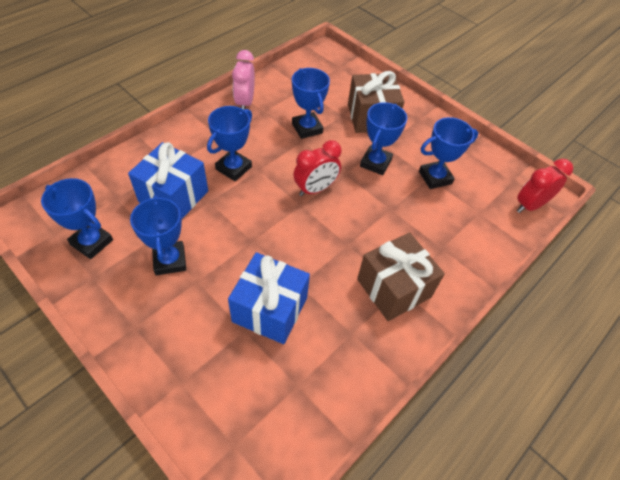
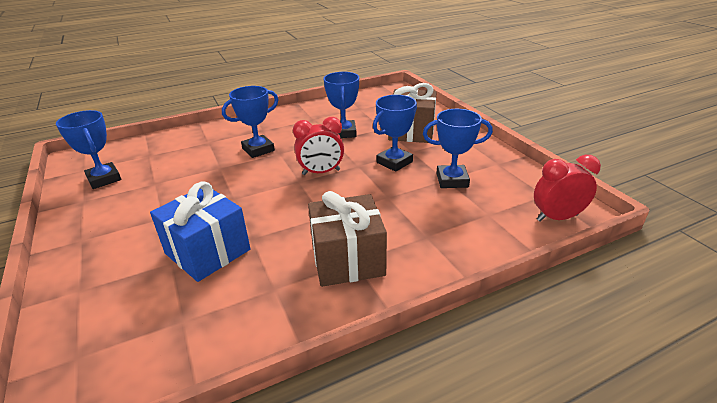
camera: 25 degrees right, 20 degrees down
blue gift [128,142,208,219] -> none
blue trophy [130,195,186,275] -> none
pink clock [232,50,255,110] -> none

